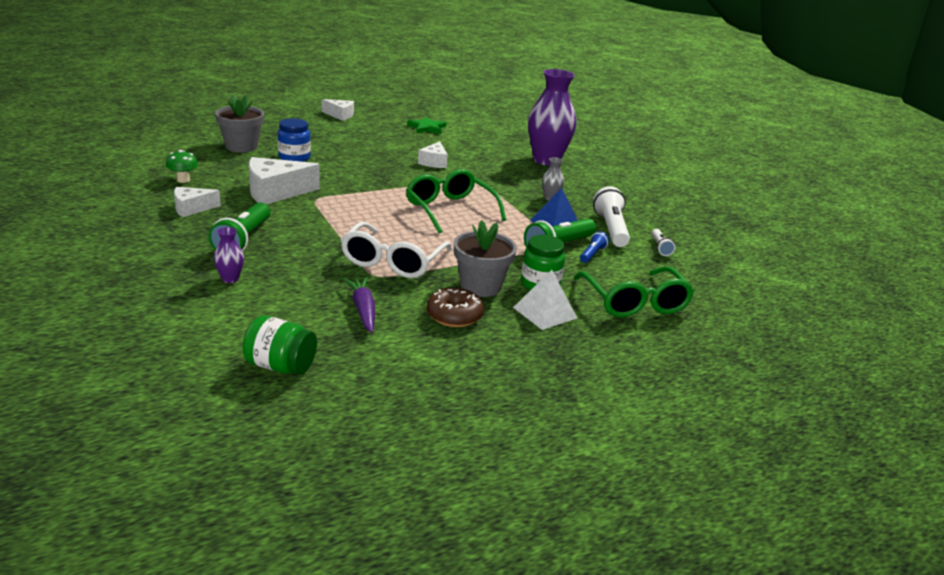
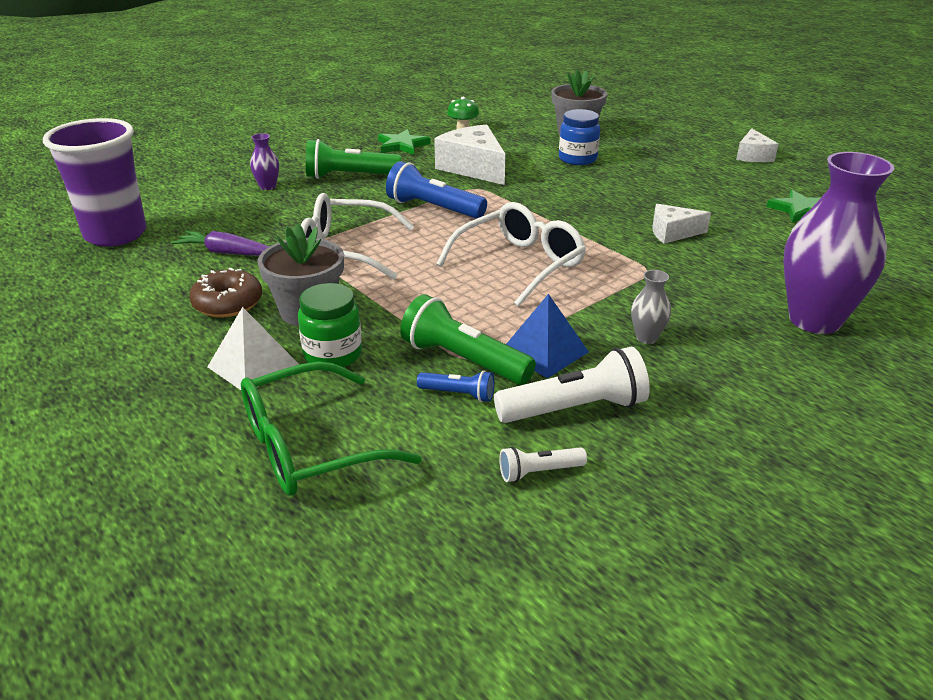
camera: 80 degrees right, 5 degrees up
white cheese [174,187,221,217] -> green star [378,129,431,155]
green jar [243,315,317,375] -> purple cup [43,118,147,247]
purple carrot [344,277,375,333] -> purple carrot turned 135 degrees counterclockwise [171,231,270,256]
green glasses [406,169,506,233] -> white glasses [436,202,586,307]
none -> blue flashlight [386,161,487,219]

